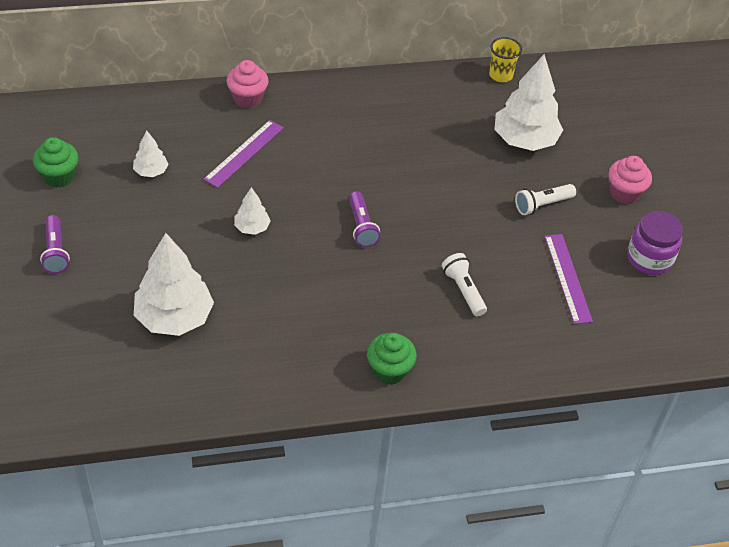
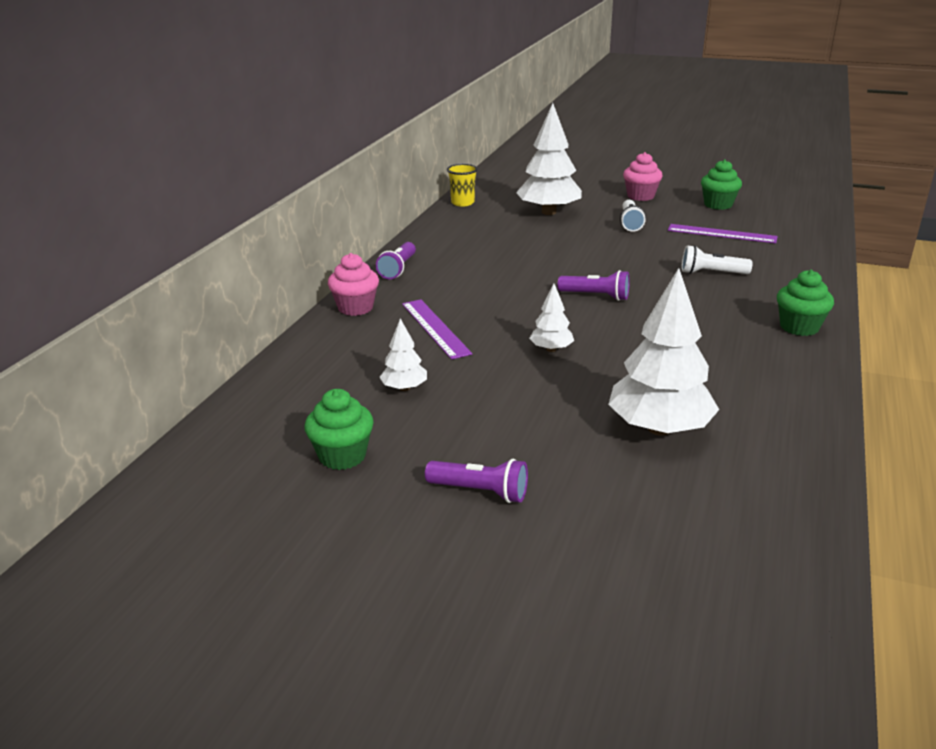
camera: 55 degrees left, 20 degrees down
purple jar [627,211,683,275] -> green cupcake [701,159,742,210]
none -> purple flashlight [376,242,416,279]

